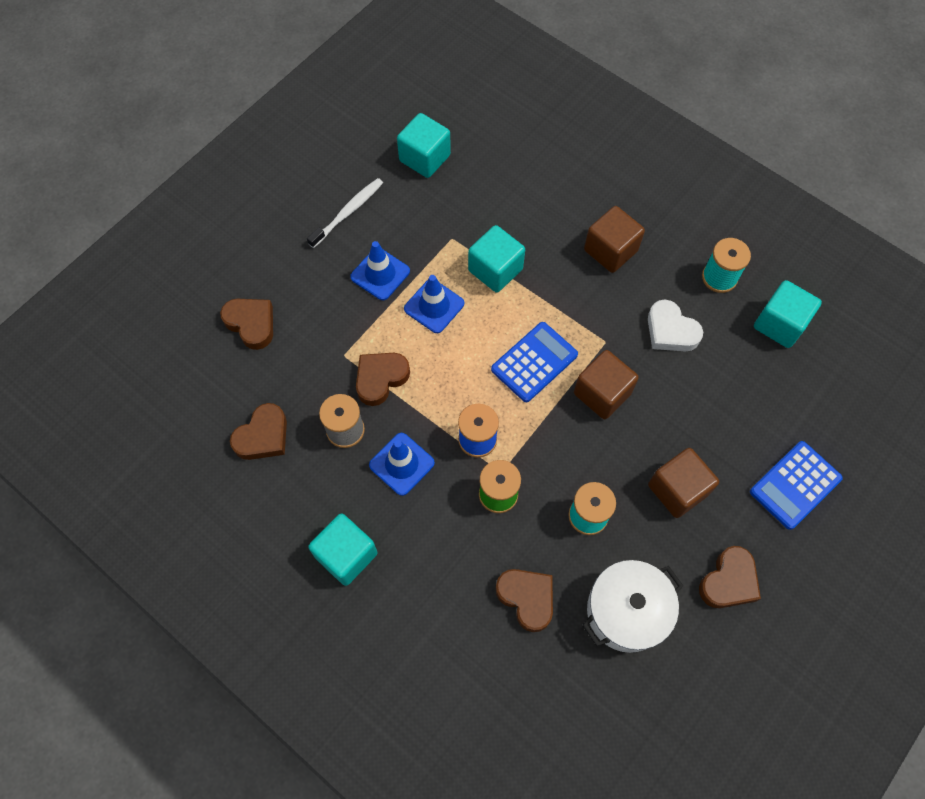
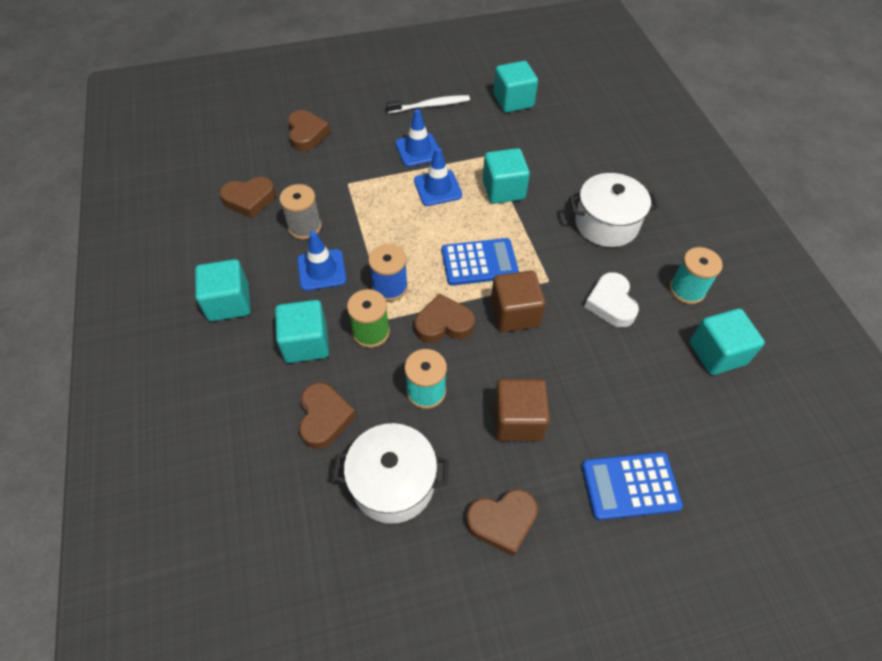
camera: 35 degrees right, 10 degrees down
brown heart [356,353,410,406] -> brown heart moved to [415,293,475,343]
brown cube [584,206,645,273] -> white pot [569,173,659,247]
none -> turquoise cube [275,300,329,363]

